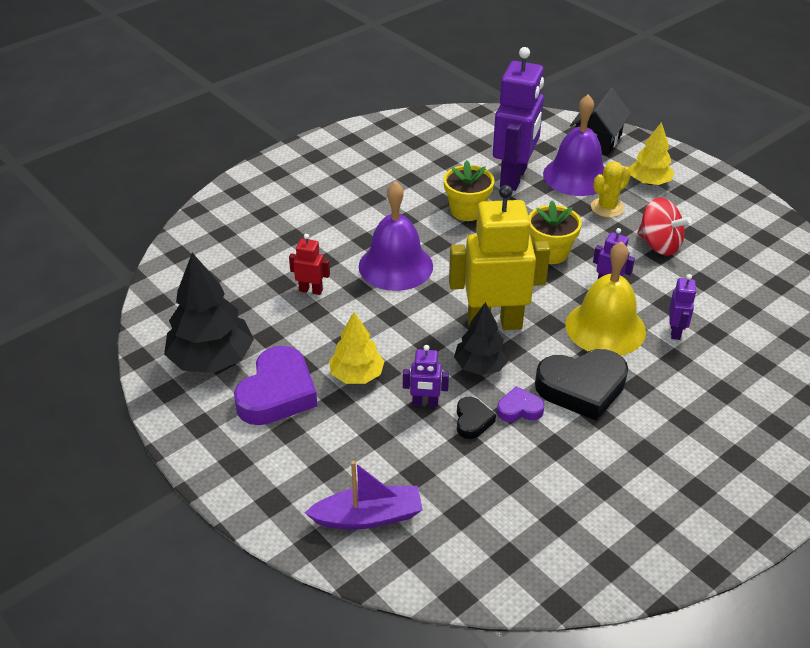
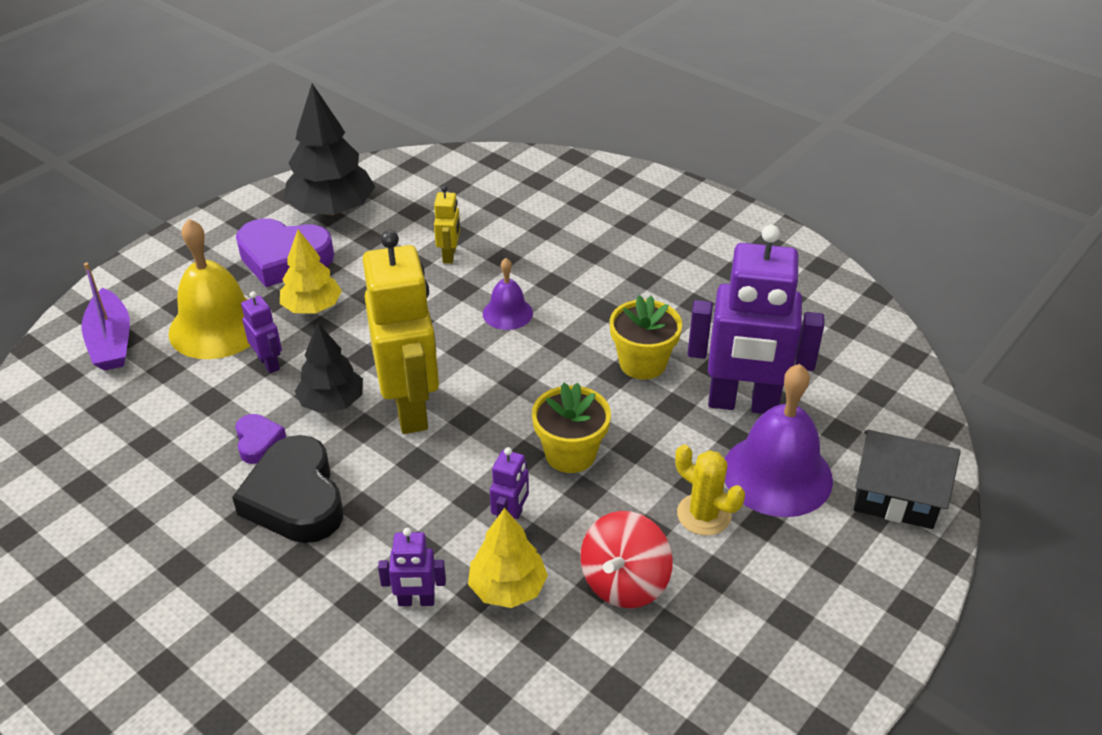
camera: 80 degrees right, 0 degrees up
red robot [289,234,330,295] -> yellow robot [434,186,460,264]
purple bell [359,181,433,291] -> purple bell [483,258,533,330], size x0.54
purple robot [403,345,449,407] -> purple robot turned 150 degrees clockwise [241,291,282,373]
black heart [457,397,496,439] -> none
yellow bell [565,241,646,355] -> yellow bell moved to [168,219,250,359]
yellow tree [629,122,674,185] -> yellow tree moved to [468,508,548,608]

